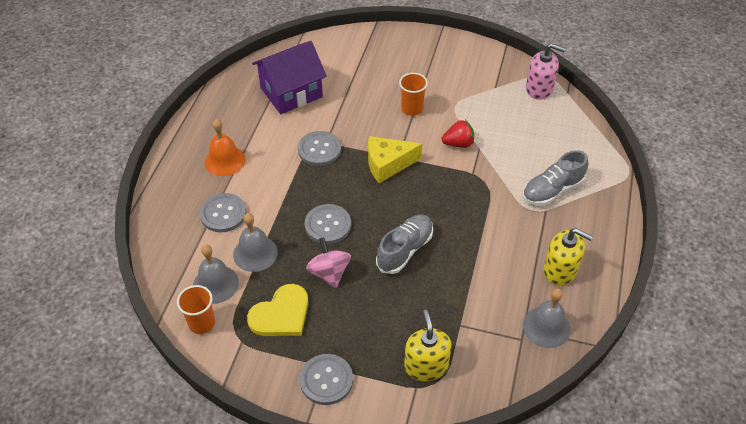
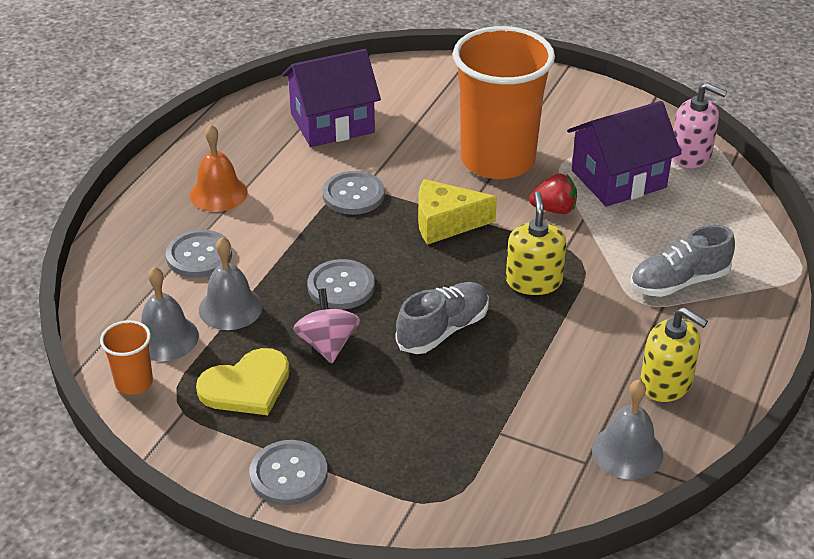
camera: 10 degrees right, 10 degrees down
orange cup [399,73,428,116] -> orange cup [453,26,555,179], size x2.38
yellow soap dispenser [404,310,452,381] -> yellow soap dispenser moved to [506,192,566,295]
none -> purple house [567,101,681,207]

